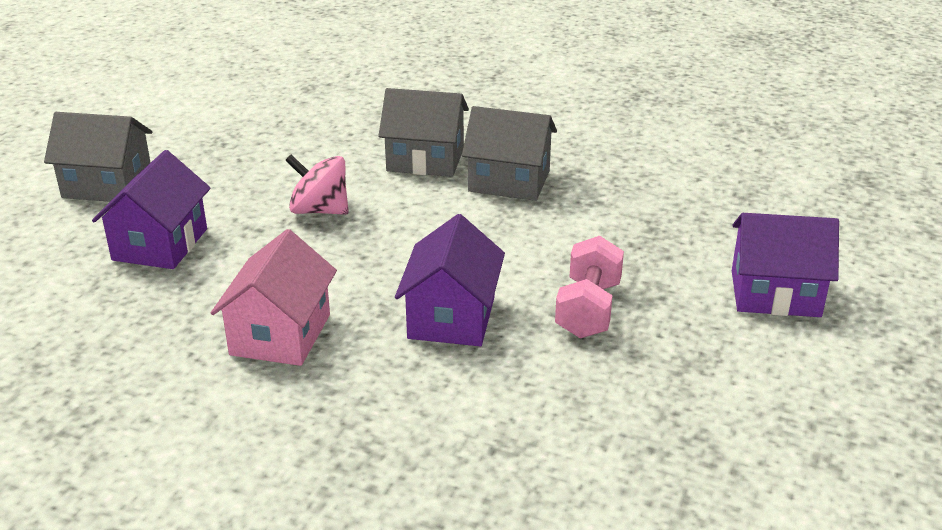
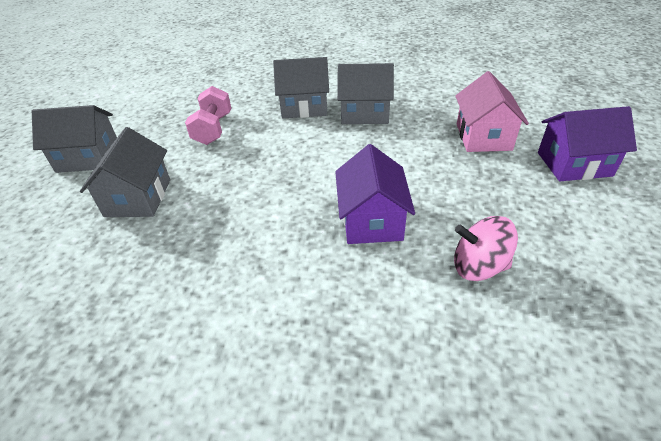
camera: 10 degrees left, 10 degrees up
purple house [92,150,211,269] -> grey house [80,127,170,217]
pink house [211,229,337,366] -> pink house moved to [455,71,529,152]
pink spinning top [285,155,349,215] -> pink spinning top moved to [454,216,518,281]
pink dumbbell [555,236,624,339] -> pink dumbbell moved to [185,86,231,145]

